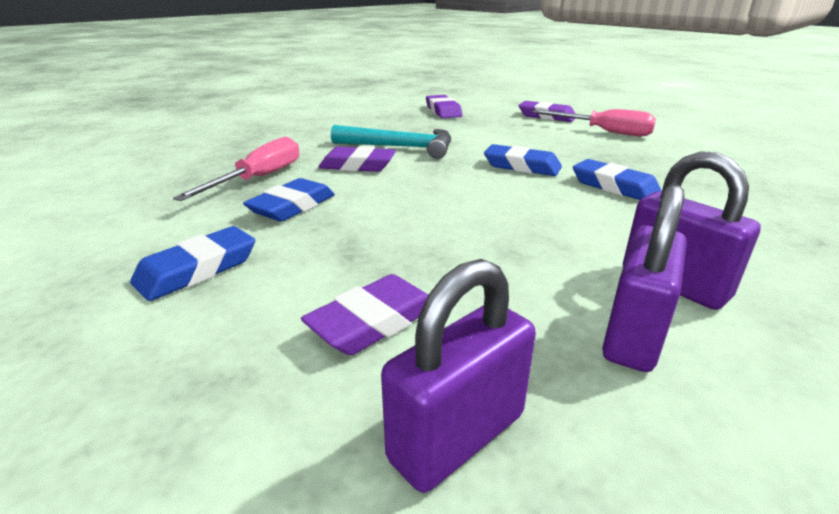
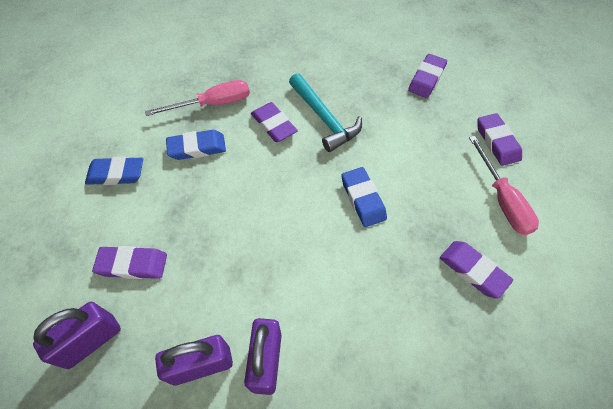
camera: 45 degrees right, 30 degrees up
purple padlock [381,259,536,493] -> purple padlock turned 45 degrees counterclockwise [33,302,121,369]
blue eraser [573,159,662,200] -> none
none -> purple eraser [440,241,513,299]

